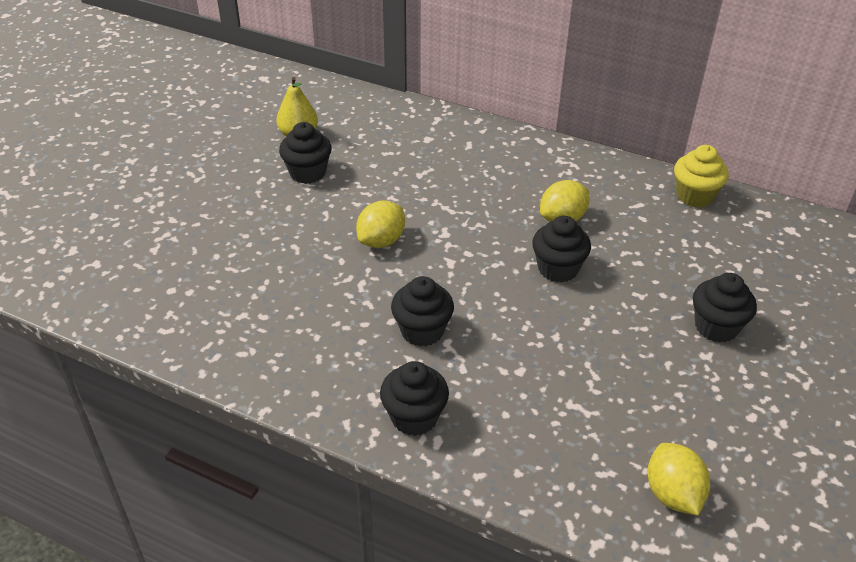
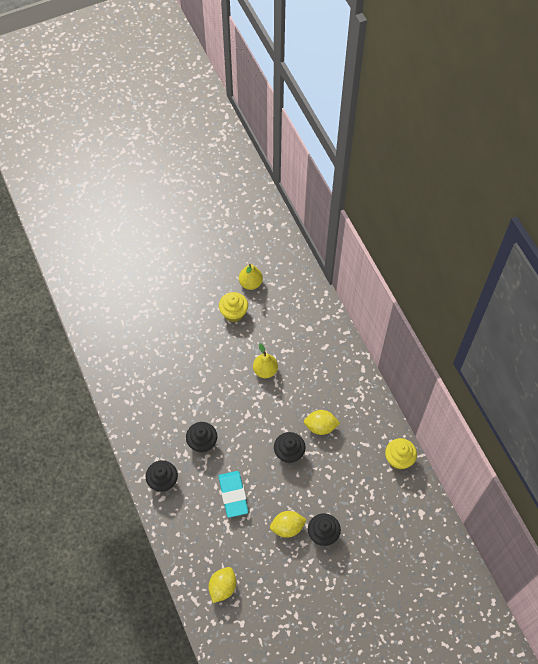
camera: 40 degrees right, 20 degrees up
black cupcake [279,122,332,184] -> yellow cupcake [219,292,248,322]
yellow lemon [356,201,405,248] -> yellow lemon moved to [270,511,307,538]
none -> turquoise eraser [218,471,248,518]
none -> yellow pear [253,343,278,378]

